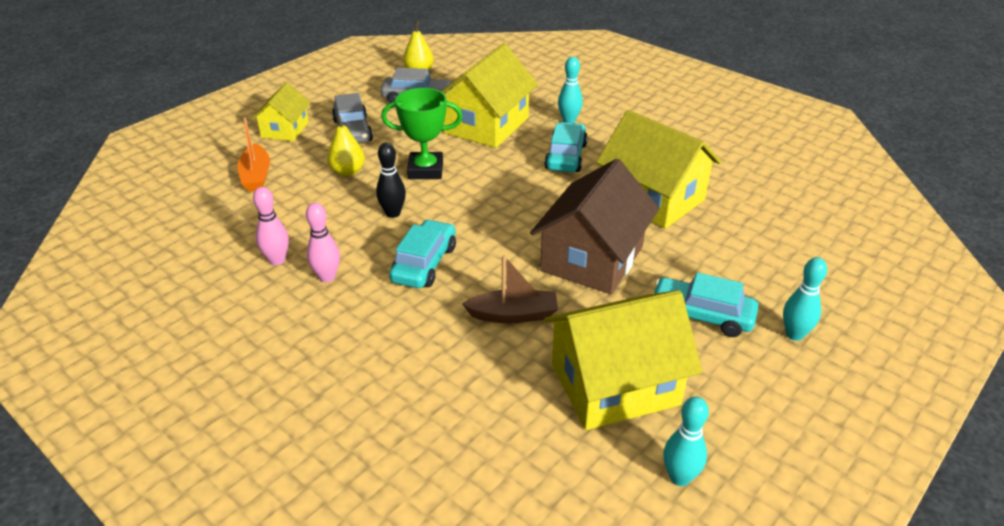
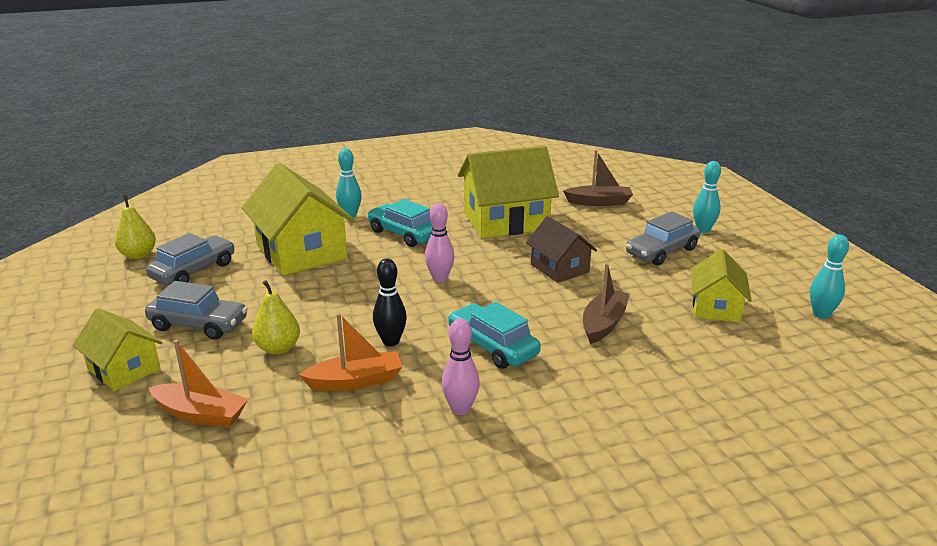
camera: 60 degrees left, 10 degrees down
pink bowling pin [253,187,289,265] -> pink bowling pin moved to [425,203,454,282]
green trophy [381,88,463,179] -> none
brown house [530,159,659,294] -> brown house [526,216,597,283], size x0.57
yellow house [544,290,702,430] -> yellow house [691,249,752,323], size x0.57
turquoise car [652,273,759,337] -> grey car [626,211,700,266]
none -> orange boat [299,313,402,391]
none -> brown boat [563,150,633,206]

